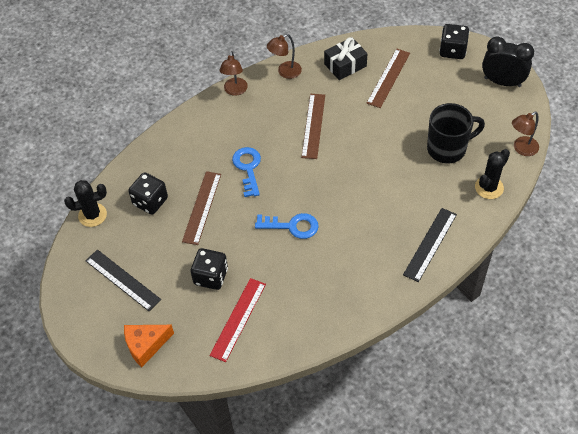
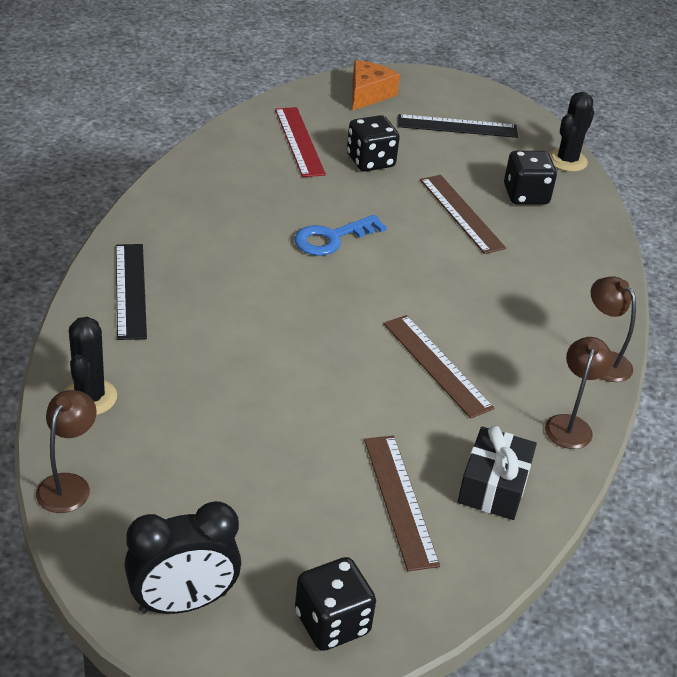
camera: 135 degrees right, 15 degrees down
blue key [232,147,261,197] -> none
black mug [427,103,485,163] -> none

